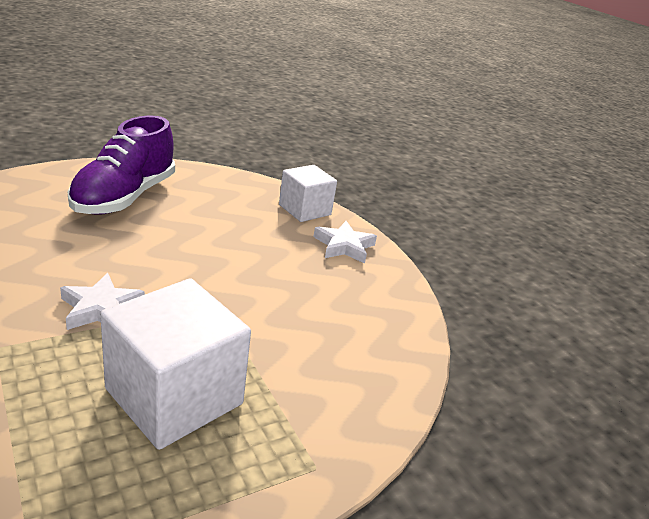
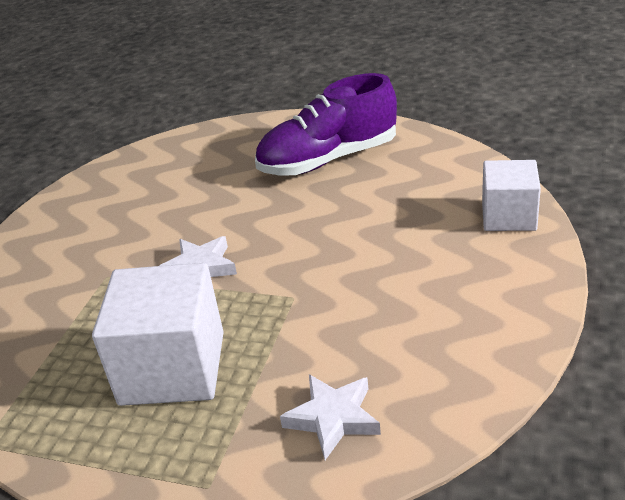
camera: 55 degrees right, 5 degrees up
white star [313,221,377,264] -> white star moved to [280,374,381,460]

